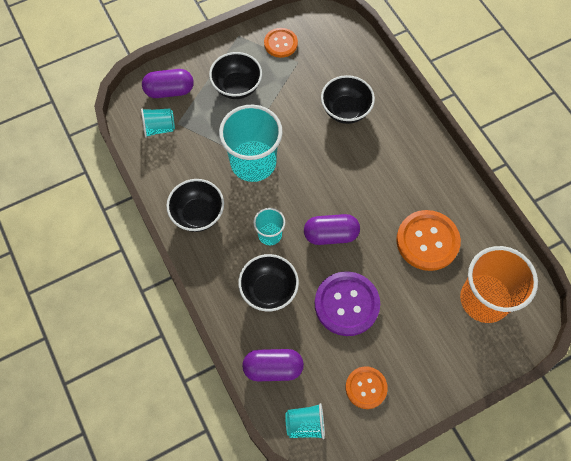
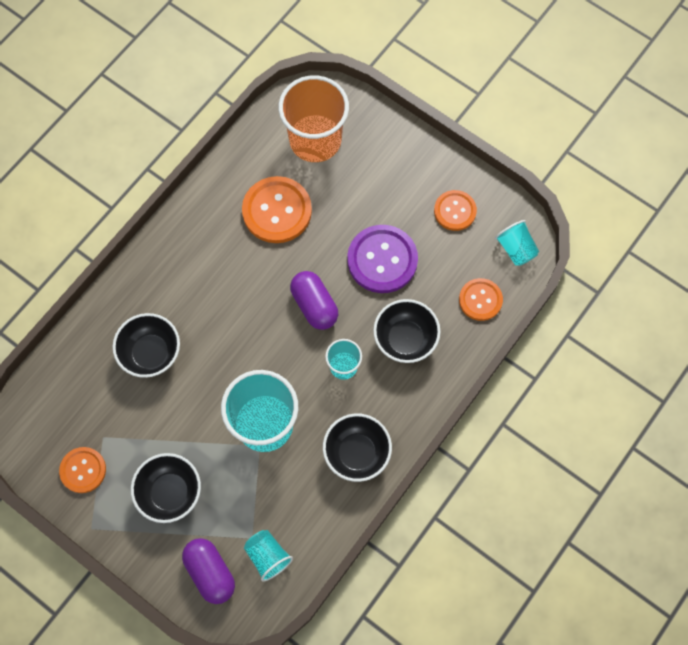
camera: 115 degrees left, 5 degrees up
purple capsule [242,349,304,381] -> orange button [459,278,503,321]

